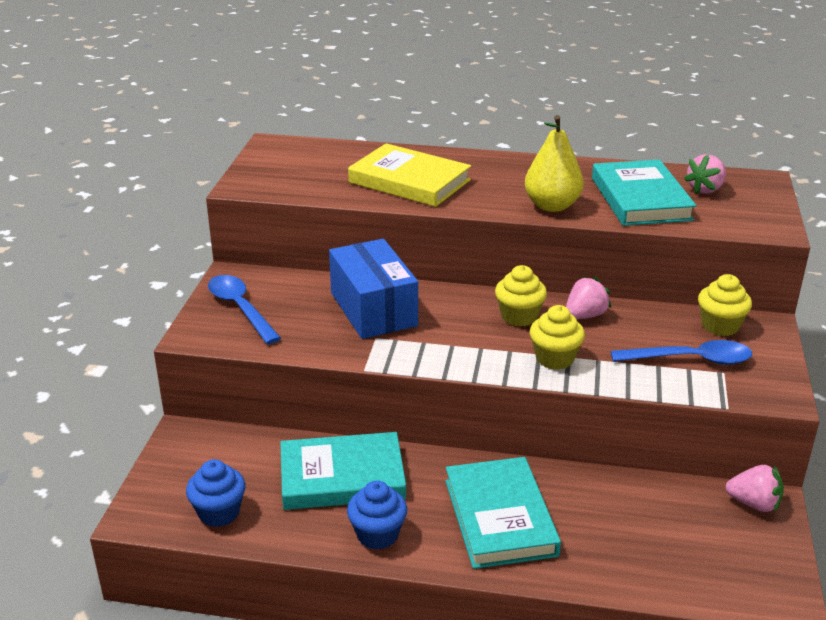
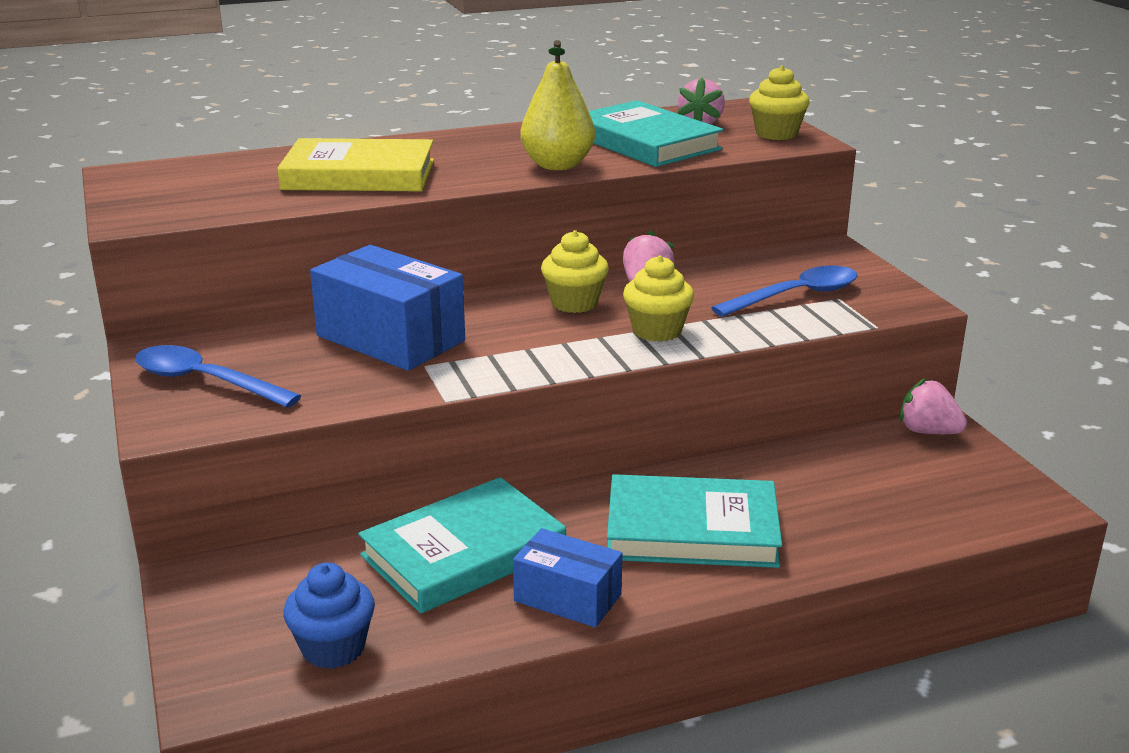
camera: 30 degrees left, 5 degrees down
blue cupcake [347,481,407,550] -> blue box [513,528,623,628]
turquoise book [445,457,561,569] -> turquoise book turned 45 degrees counterclockwise [607,474,782,568]
yellow cupcake [698,274,752,336] -> yellow cupcake moved to [749,66,810,140]
pink strawberry [725,465,784,512] -> pink strawberry turned 135 degrees counterclockwise [900,378,967,434]

